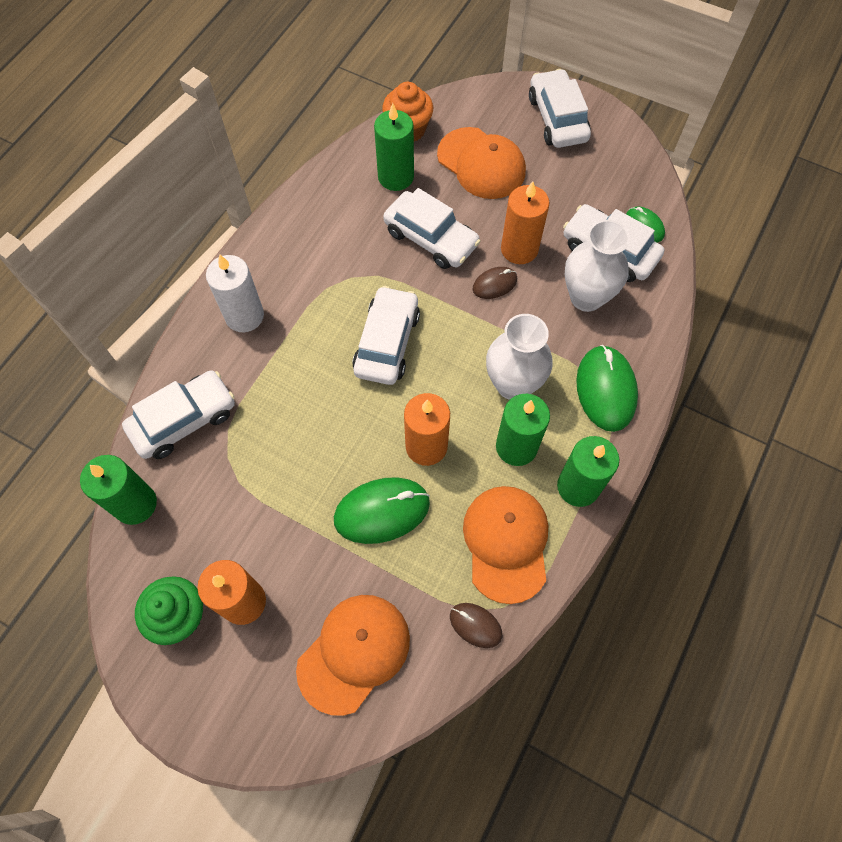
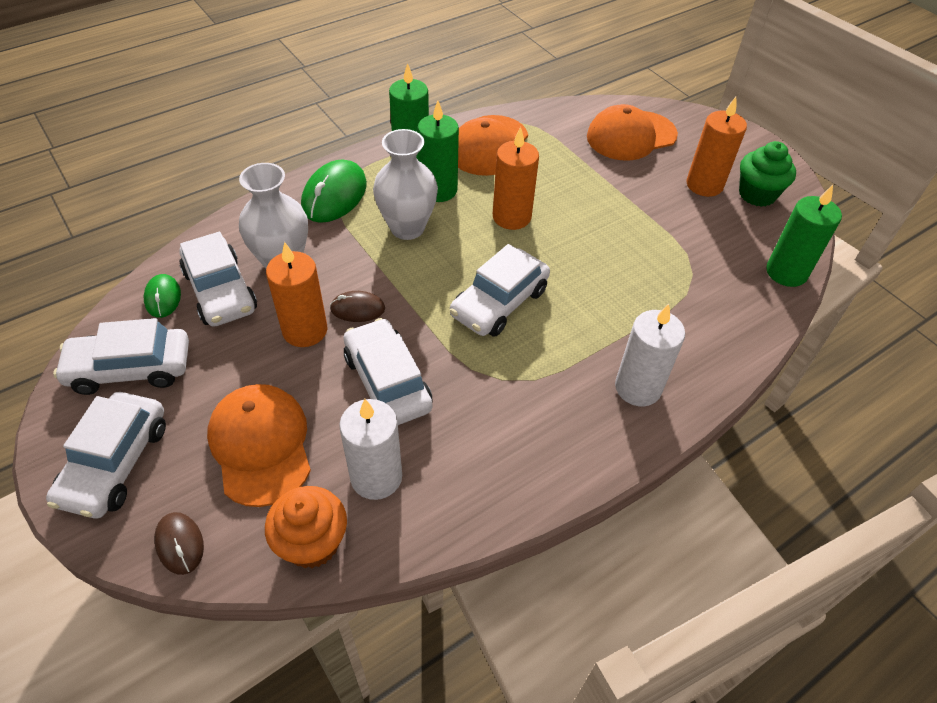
camera: 155 degrees left, 15 degrees down
white car [122,371,235,459] -> white car moved to [53,318,189,395]
green mouse [334,477,430,544] -> none
green candle [374,103,414,191] -> white candle [339,399,402,500]
brown mouse [450,603,502,648] -> brown mouse moved to [154,512,204,575]

